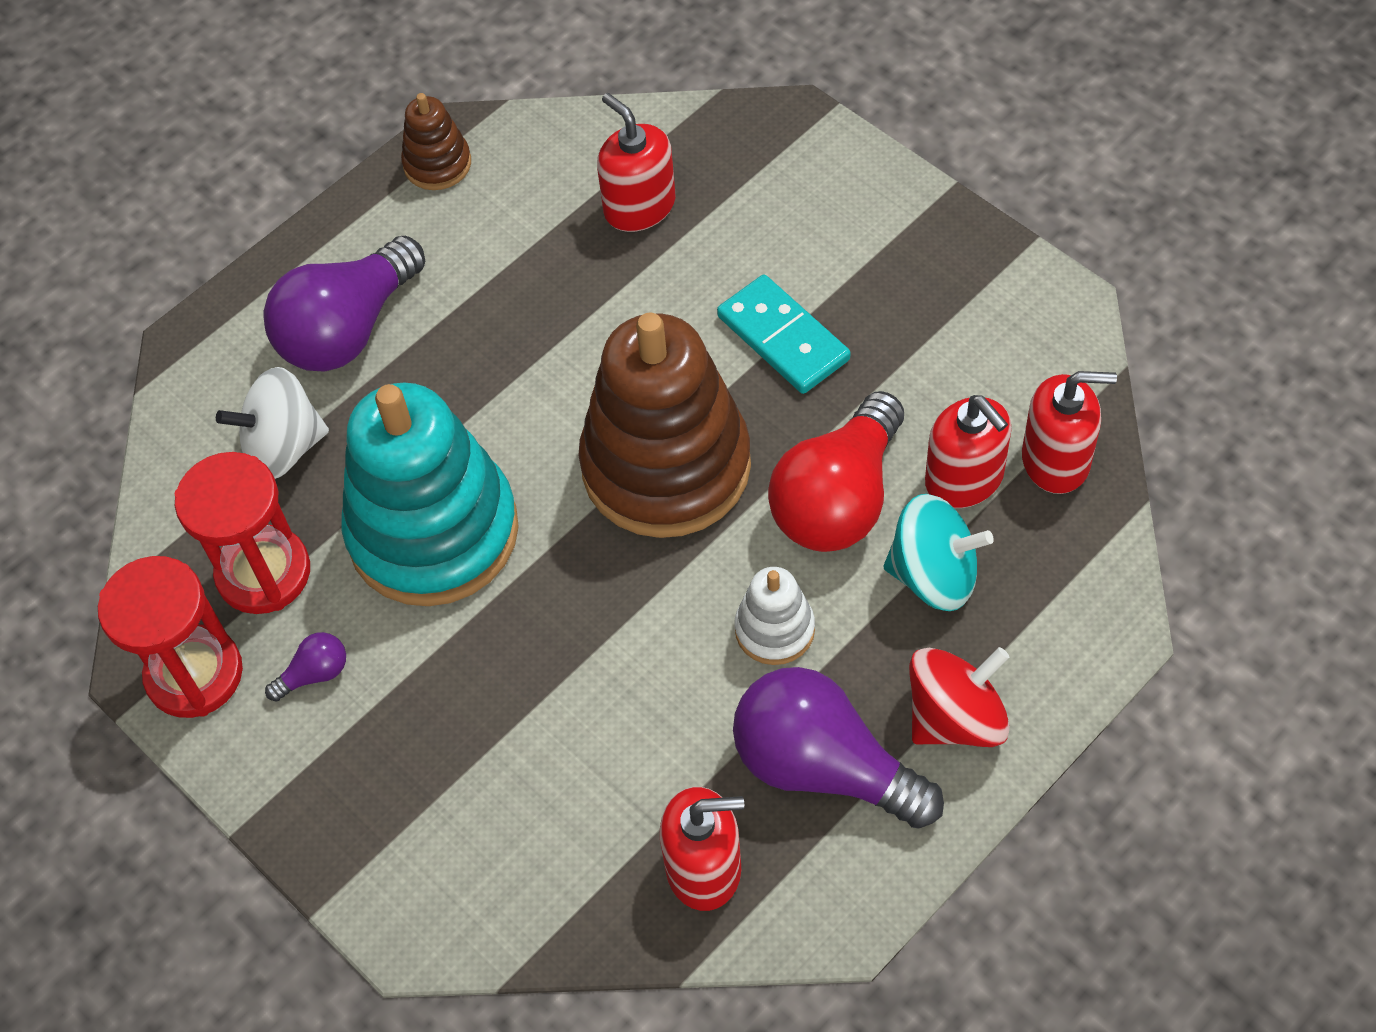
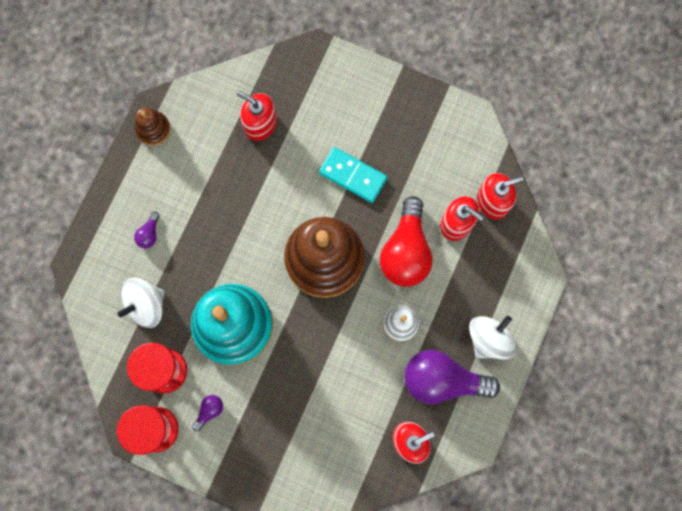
camera: 25 degrees left, 20 degrees up
purple light bulb [263,236,425,372] -> purple light bulb [134,212,159,248], size x0.42
turquoise spinning top [883,494,994,611] -> none
red spinning top [909,647,1010,747] -> white spinning top [469,316,517,359]

